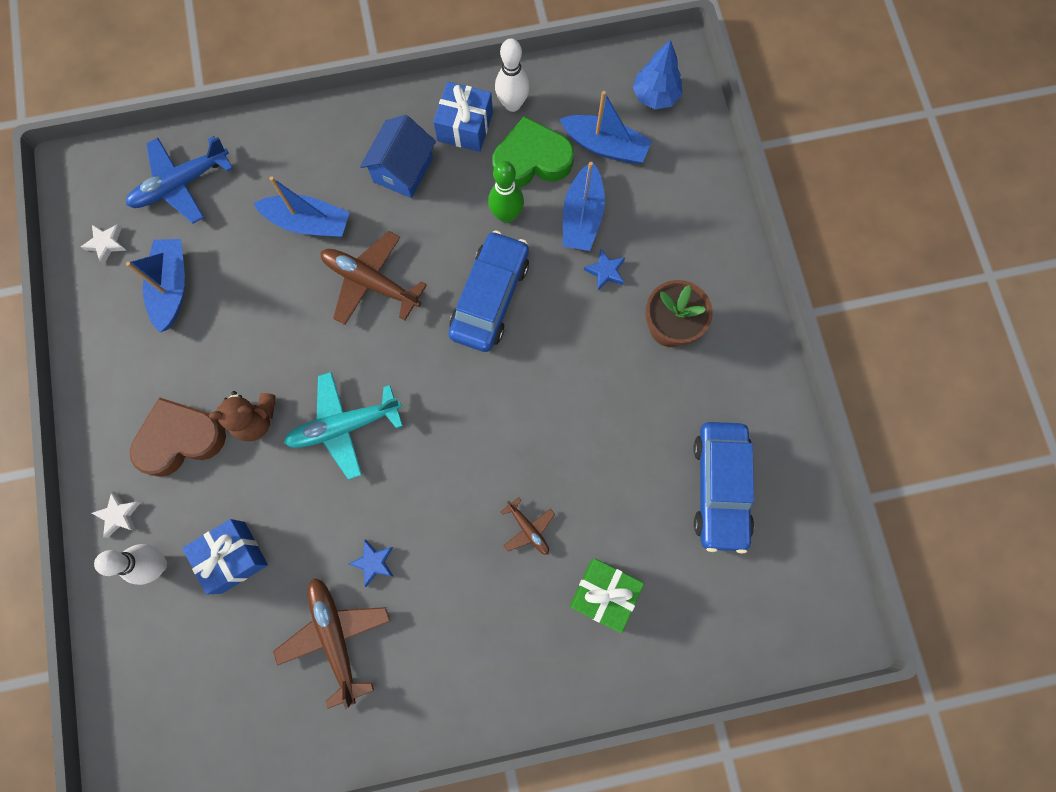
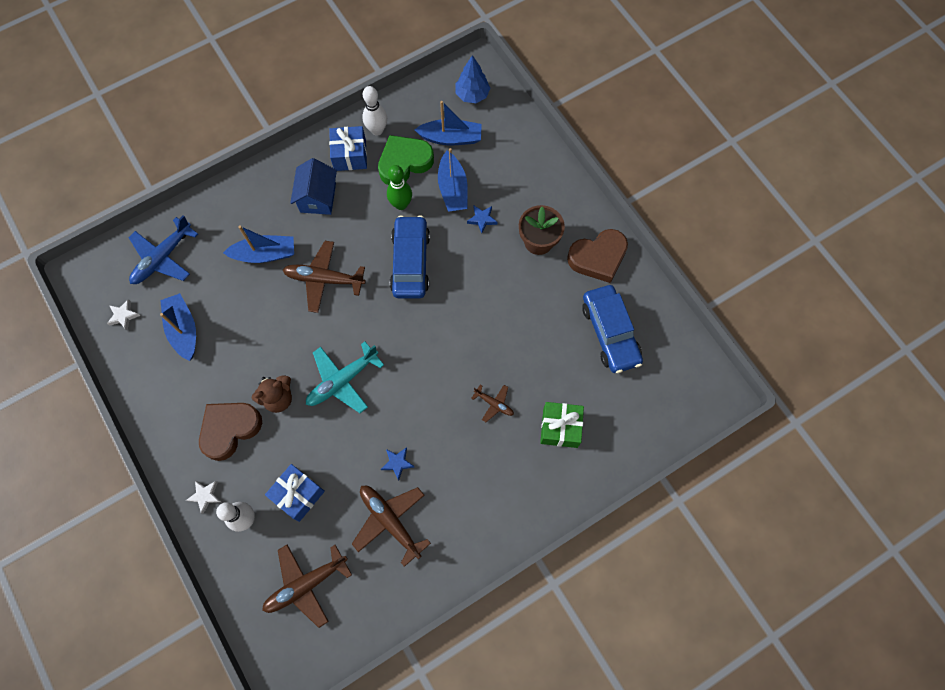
camera: 20 degrees left, 5 degrees down
none -> brown plane [262,545,352,628]
none -> brown heart [567,229,628,283]

